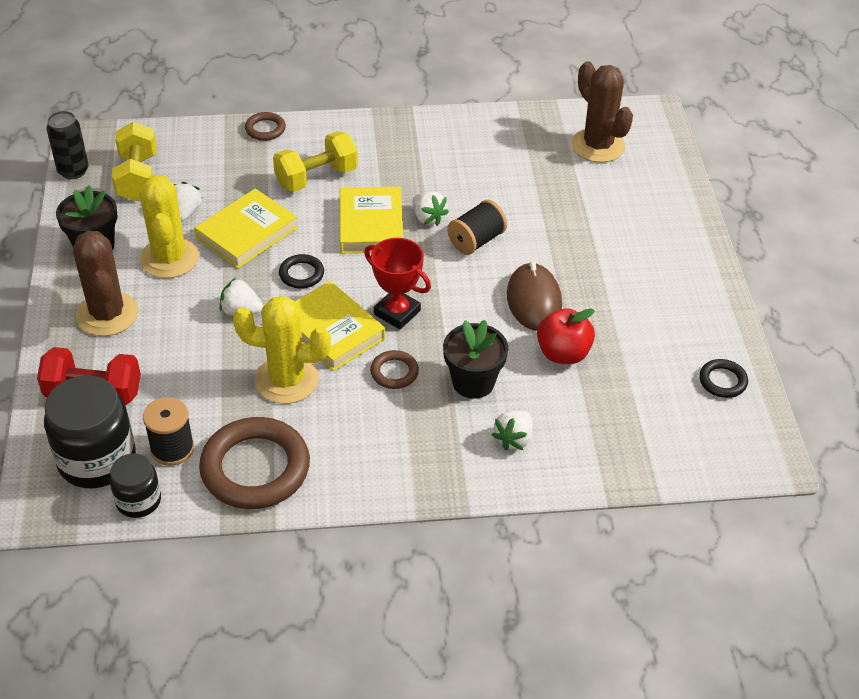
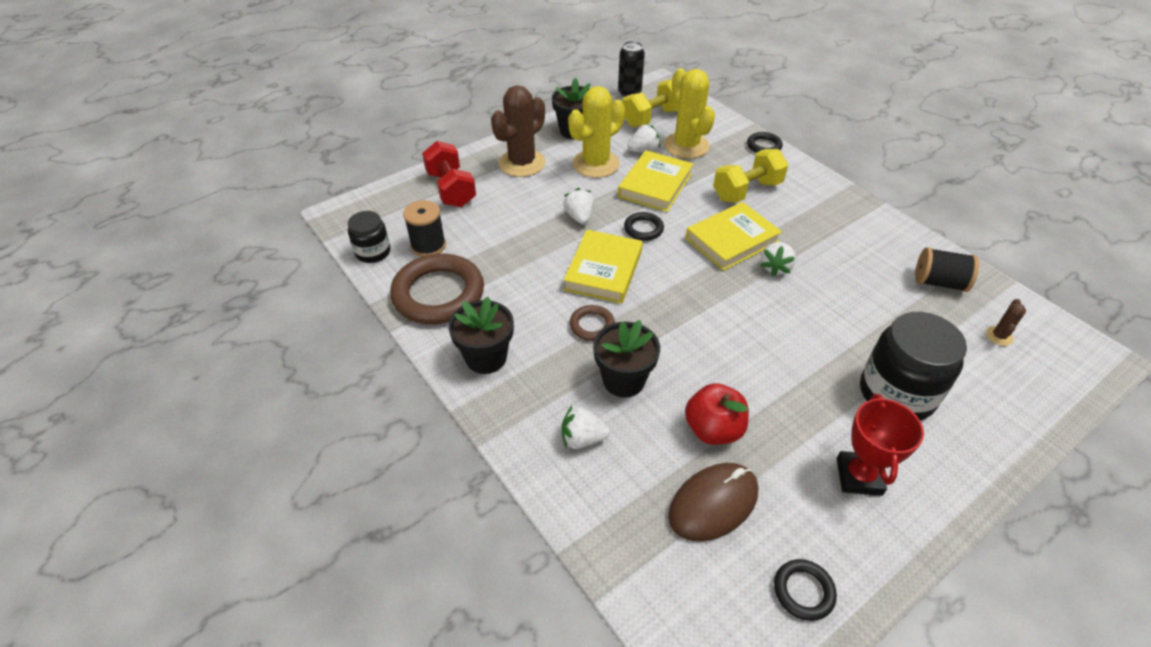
camera: 60 degrees right, 0 degrees up
black jar [44,376,136,488] -> black jar moved to [860,312,967,421]
yellow book [195,189,298,268] -> yellow book turned 75 degrees counterclockwise [618,150,693,212]
yellow cactus [233,296,331,404] -> yellow cactus moved to [664,68,715,159]
brown ring [245,112,286,141] -> black ring [747,132,783,153]
yellow dumbbell [273,131,358,192] -> yellow dumbbell turned 60 degrees counterclockwise [713,149,788,203]
red trophy [364,238,431,329] -> red trophy moved to [837,394,924,496]
black spool [447,200,507,255] -> black spool moved to [915,247,979,292]
brown mouse [507,261,562,331] -> brown mouse moved to [668,463,758,542]
brown cactus [571,61,633,163] -> brown cactus [986,299,1026,346], size x0.43
none -> black flower pot [448,297,514,374]

